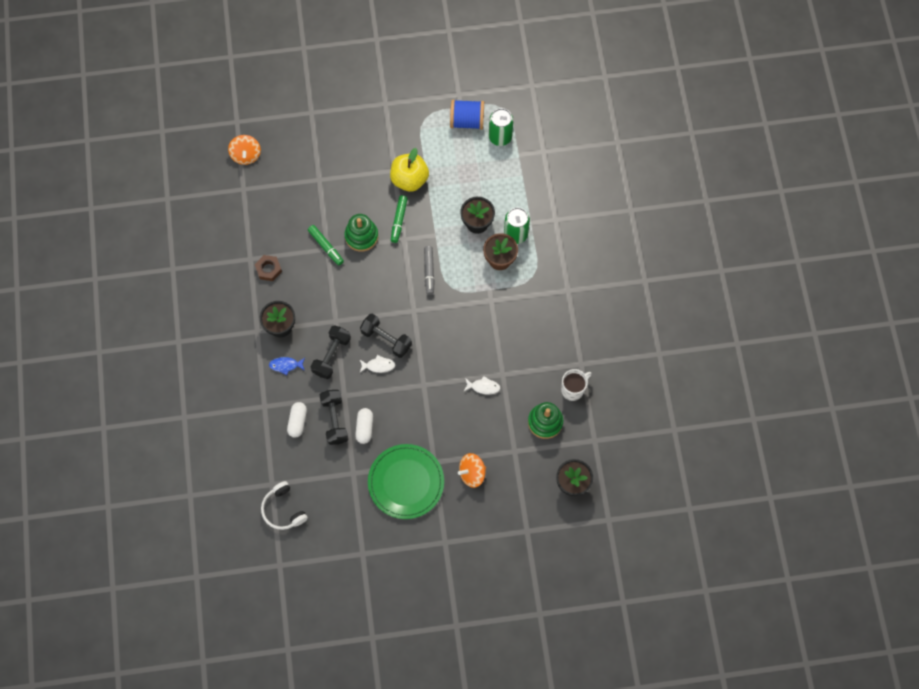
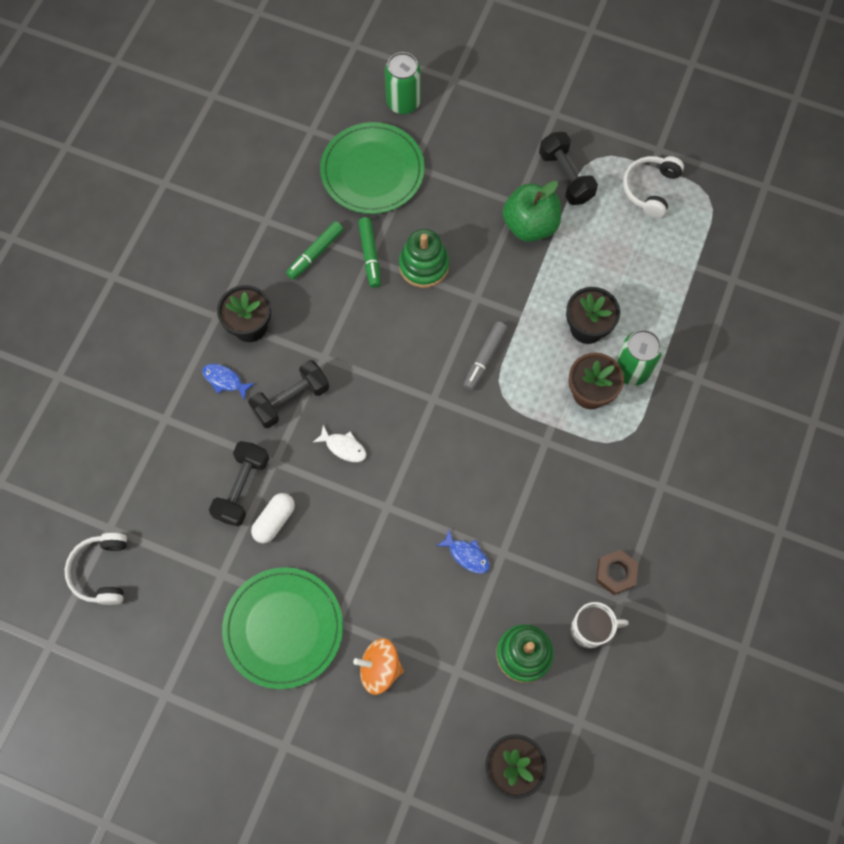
camera: 30 degrees right, 0 degrees up
orange spinning top [228,135,261,165] -> none
brown nut [255,255,282,281] -> brown nut moved to [596,550,638,595]
white capsule [287,402,307,438] -> none
black dumbbell [360,314,412,358] -> black dumbbell moved to [539,132,598,205]
yellow apple [390,148,429,192] -> green apple [502,181,561,242]
green marker [391,195,408,243] -> green marker moved to [286,221,344,280]
blue spool [450,100,484,130] -> white headphones [623,156,684,218]
white fish [464,376,501,394] -> blue fish [436,529,490,574]
green can [489,108,514,146] -> green can moved to [385,52,421,114]
none -> green plate [320,122,425,214]

